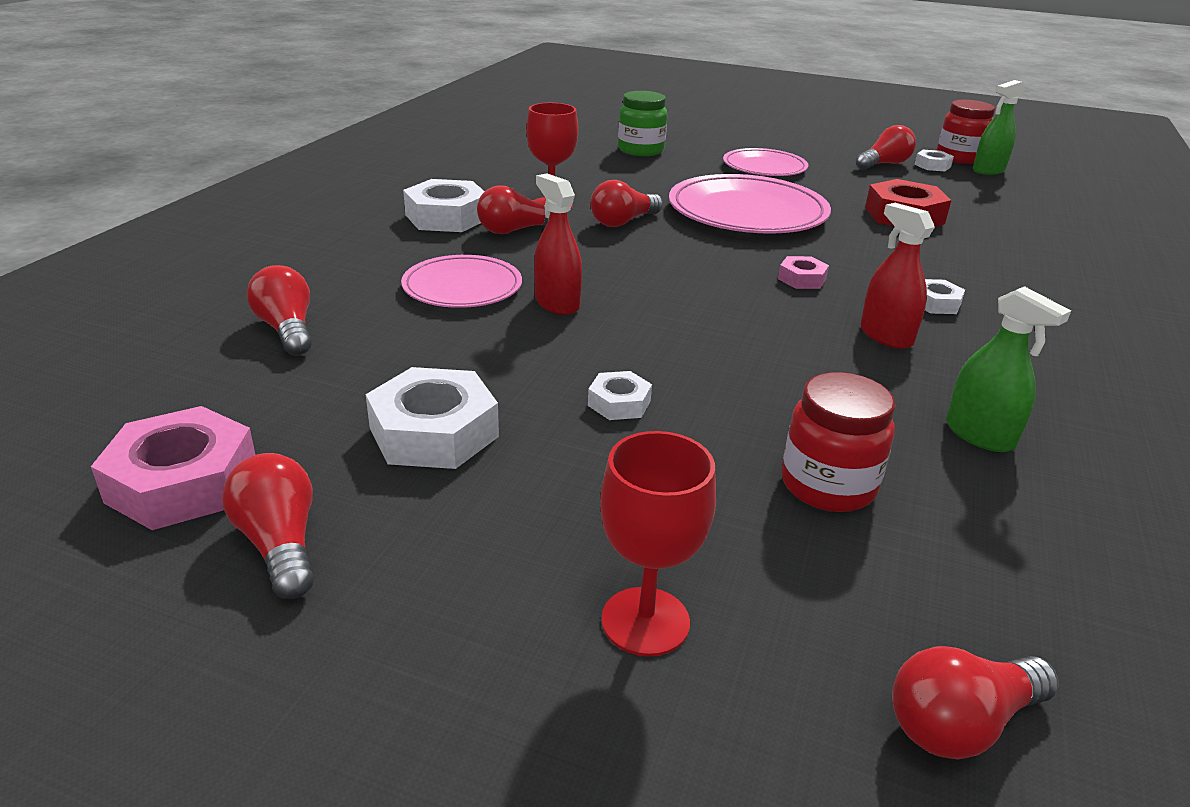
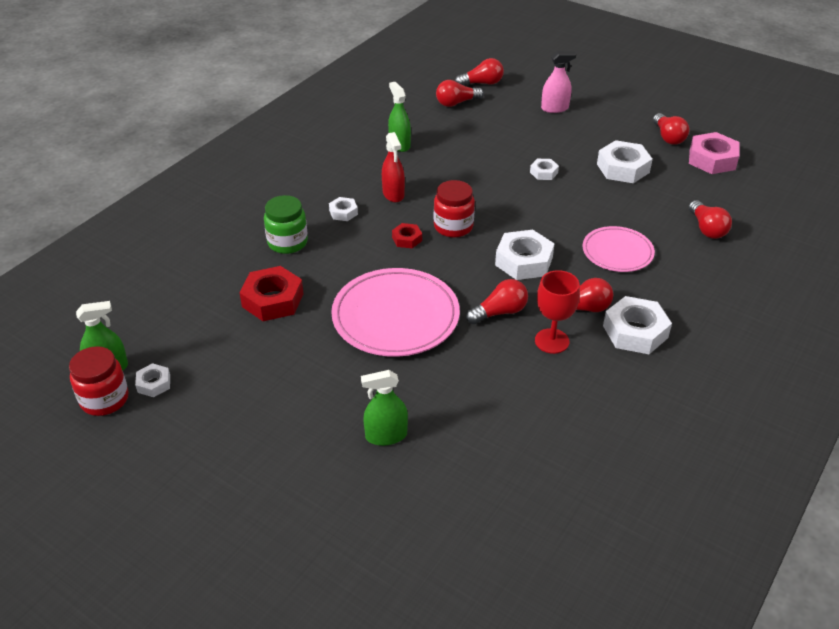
camera: 165 degrees left, 10 degrees up
red spray bottle [534,174,582,315] -> none
red goblet [600,431,716,657] -> pink spray bottle [541,51,576,113]
green jar [618,91,667,156] -> green jar moved to [264,195,308,254]
pink plate [723,148,809,176] -> none
pink nut [778,256,829,289] -> red nut [392,223,422,248]
red jar [781,372,896,512] -> red jar moved to [434,180,475,238]
red light bulb [855,125,916,170] -> red light bulb moved to [436,80,484,107]
none -> green spray bottle [361,370,408,446]
none -> white nut [495,230,555,280]

